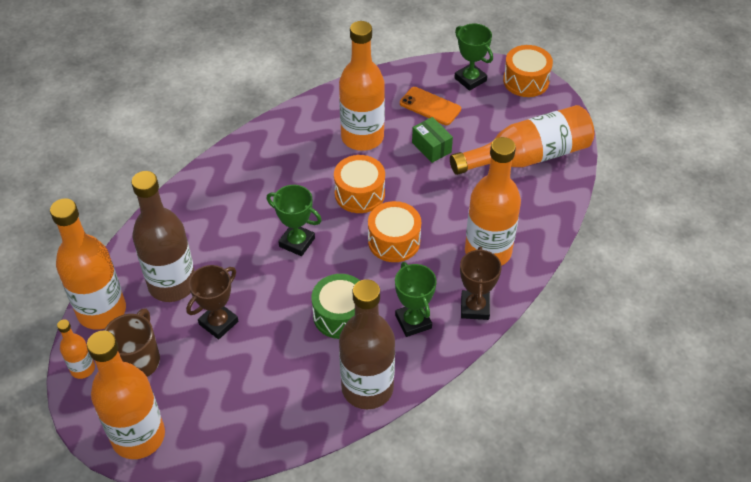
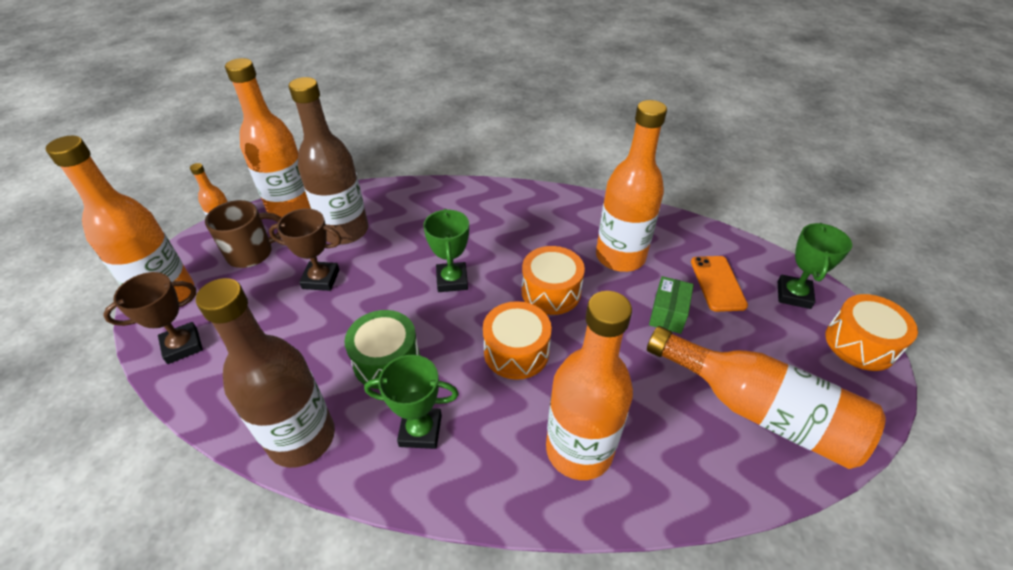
camera: 55 degrees right, 5 degrees down
green trophy [395,262,437,337] -> green trophy turned 60 degrees clockwise [364,355,459,449]
brown trophy [460,247,502,320] -> brown trophy moved to [103,272,203,364]

